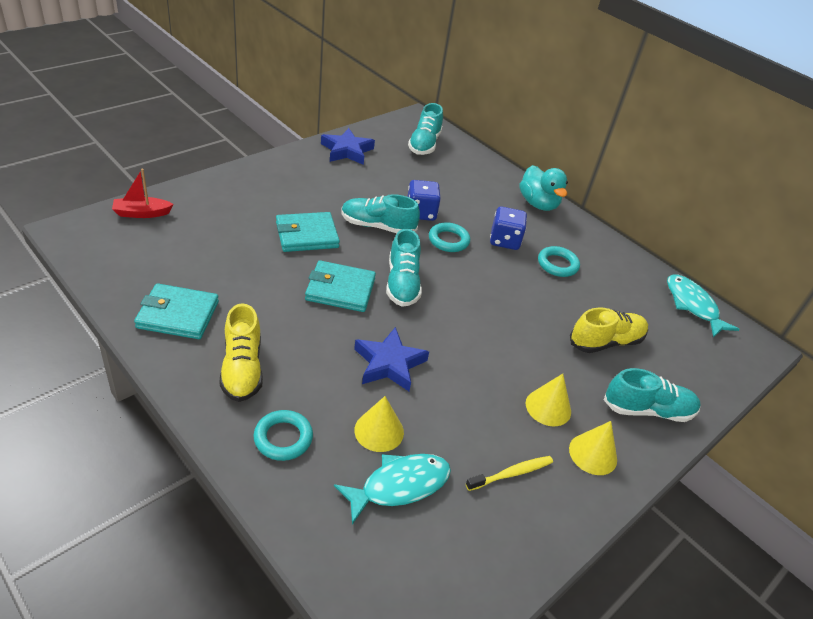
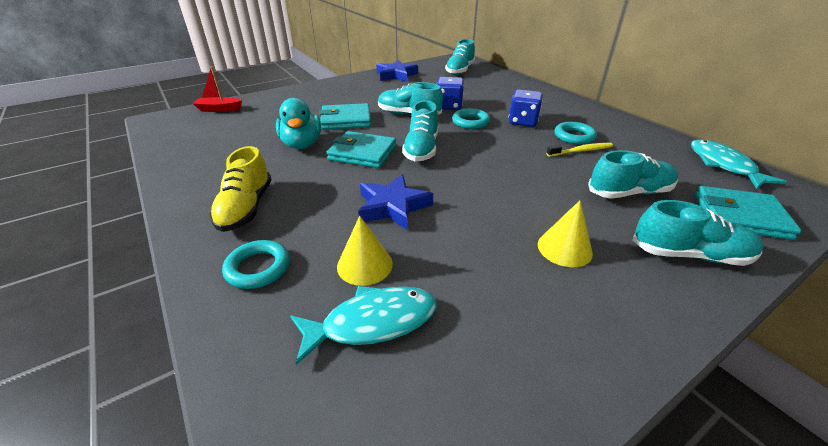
camera: 15 degrees right, 5 degrees down
turquoise wallet [134,283,219,339] -> turquoise wallet moved to [695,186,802,240]
yellow toothbrush [466,456,553,491] -> yellow toothbrush moved to [546,143,613,157]
turquoise duck [520,165,568,211] -> turquoise duck moved to [276,98,321,149]
yellow cone [569,421,617,475] -> none
yellow shoe [570,308,648,353] -> turquoise shoe [588,150,678,199]

